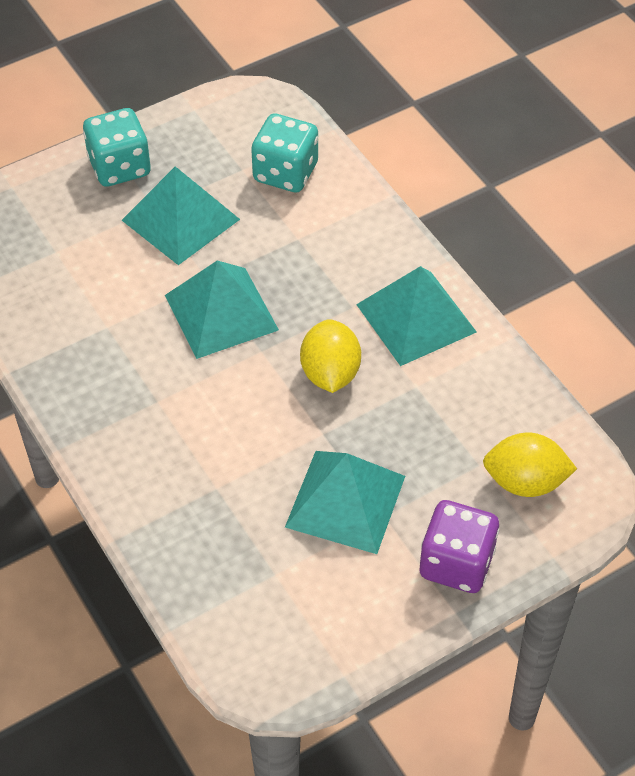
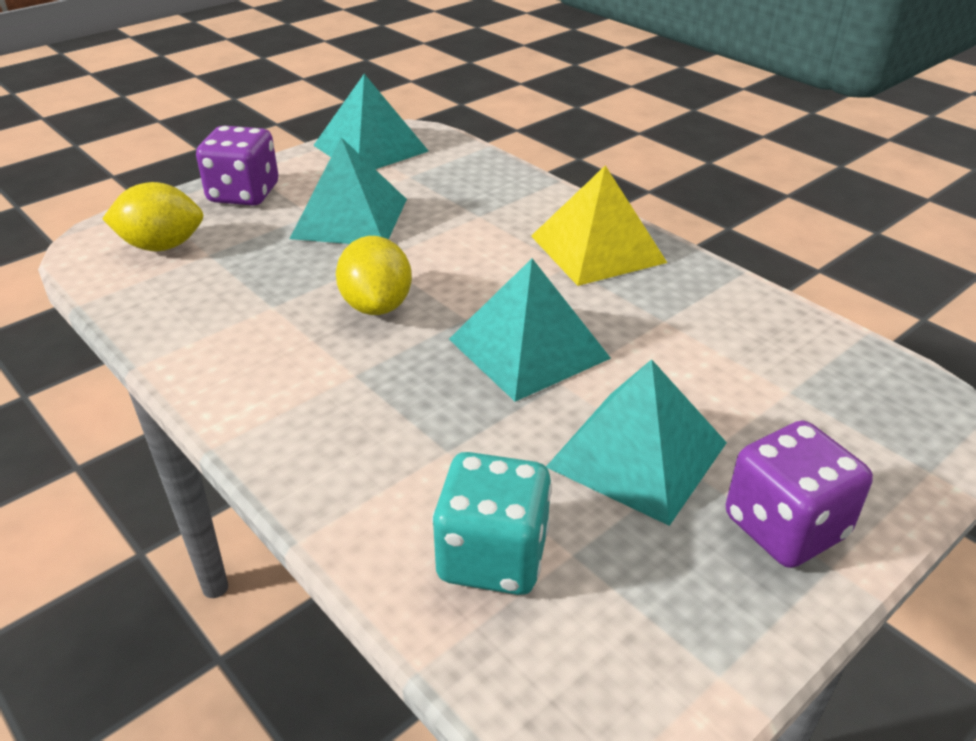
camera: 170 degrees right, 15 degrees down
turquoise dice [83,108,151,187] -> purple dice [726,421,873,568]
turquoise pyramid [356,266,477,366] -> turquoise pyramid moved to [313,74,428,169]
none -> yellow pyramid [531,166,667,286]

